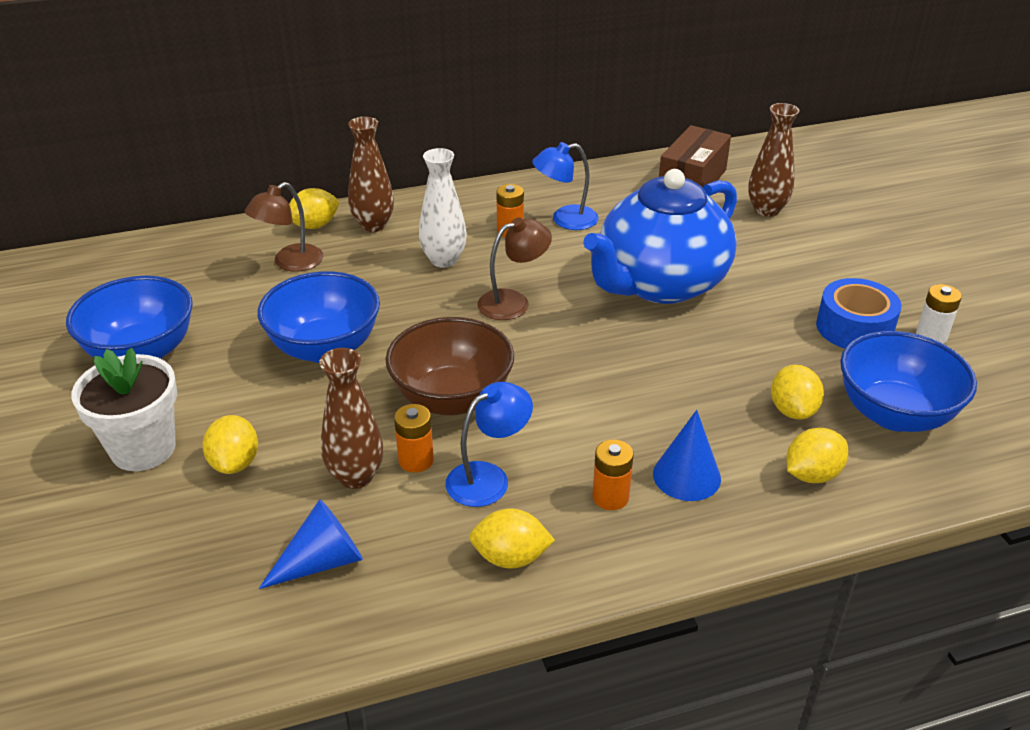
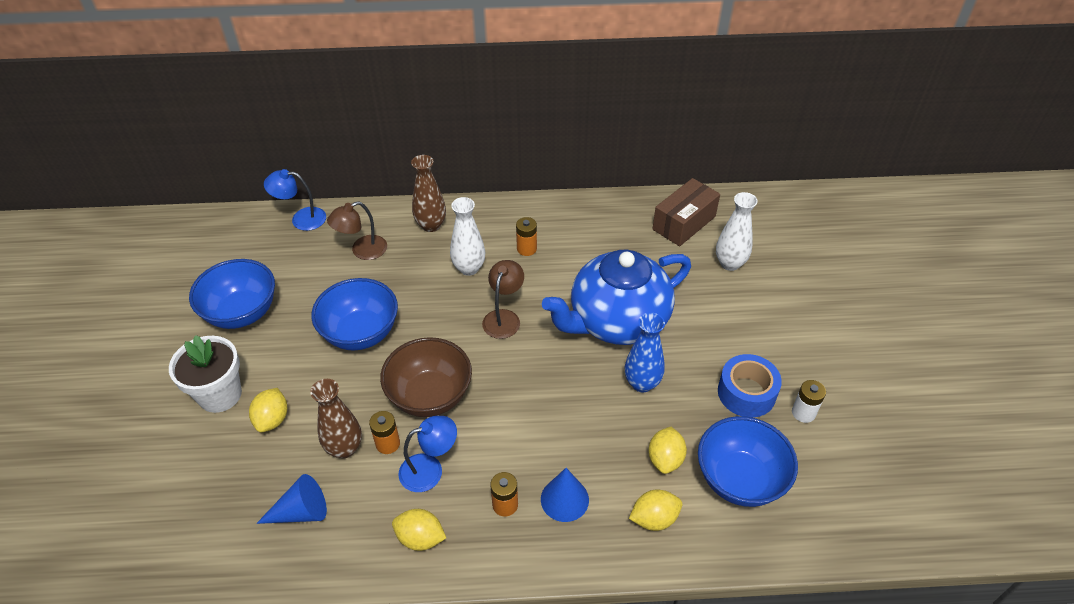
camera: 15 degrees right, 10 degrees up
yellow lemon [289,188,339,229] -> none
brown lamp [477,217,552,320] -> brown lamp turned 60 degrees counterclockwise [482,260,524,339]
blue lamp [532,142,599,230] -> blue lamp moved to [264,169,326,231]
brown vase [748,103,799,217] -> white vase [716,192,758,271]
none -> blue vase [625,312,665,392]

